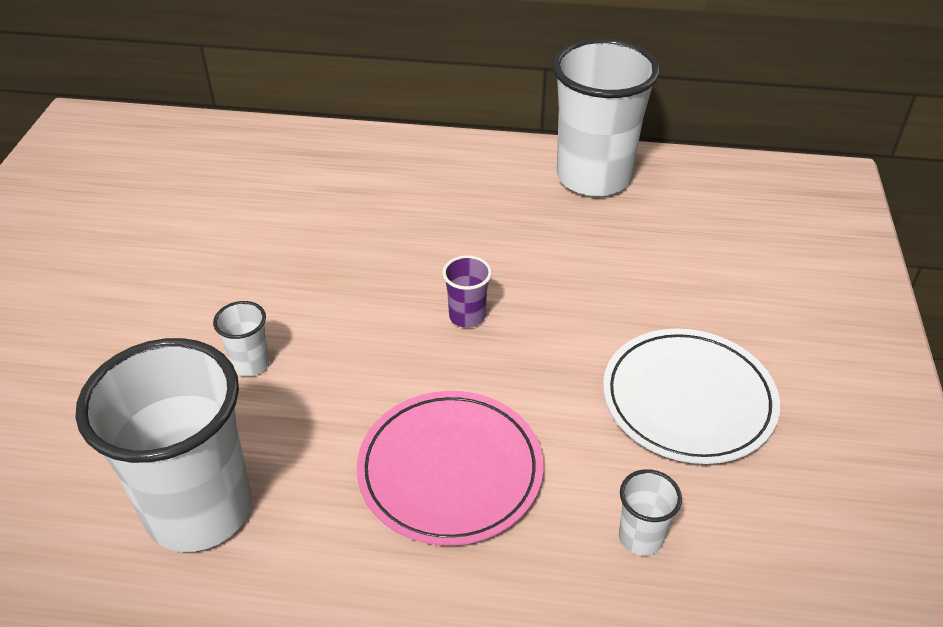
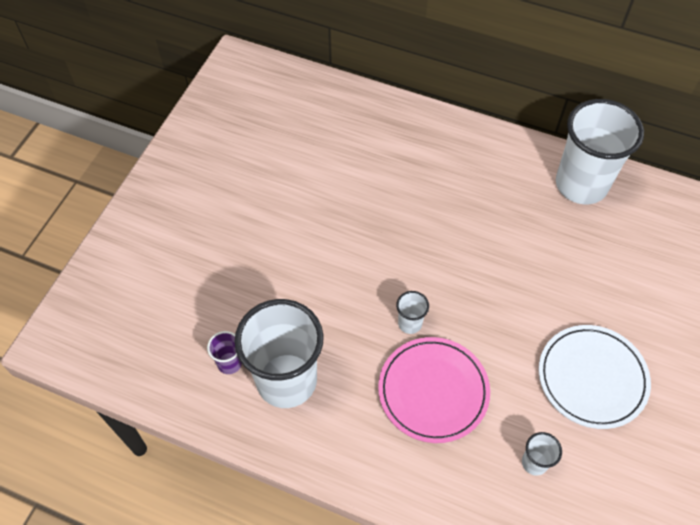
camera: 15 degrees right, 15 degrees up
white cup [213,301,269,376] -> white cup moved to [396,291,429,334]
purple cup [442,255,492,328] -> purple cup moved to [207,331,242,374]

